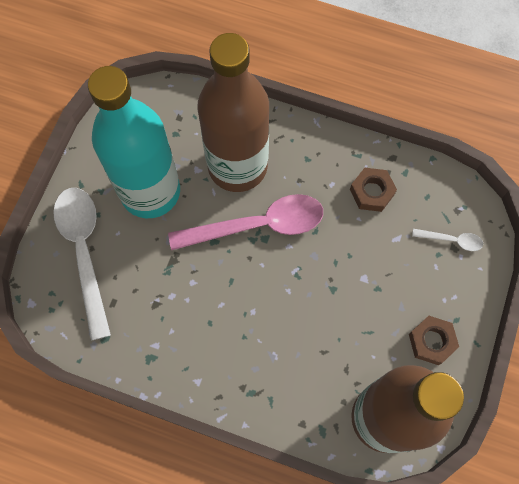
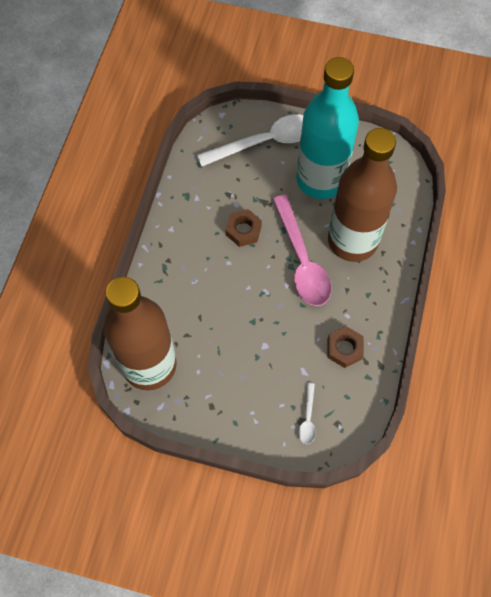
camera: 85 degrees right, 5 degrees down
brown nut [409,316,459,365] -> brown nut moved to [226,209,262,247]

